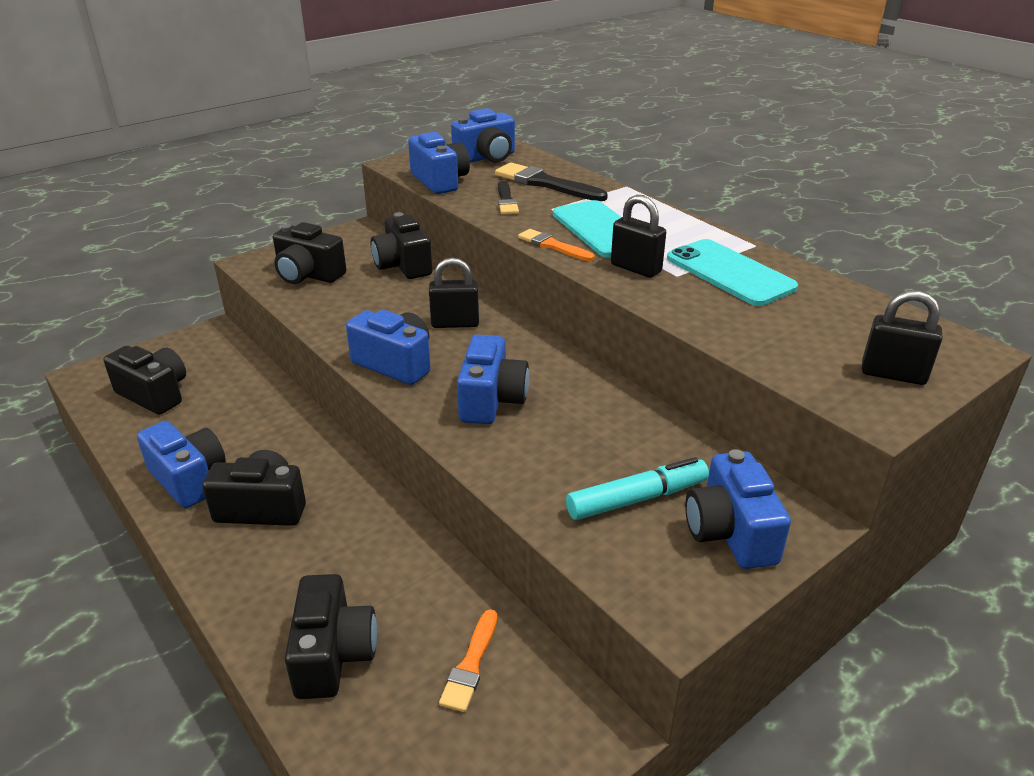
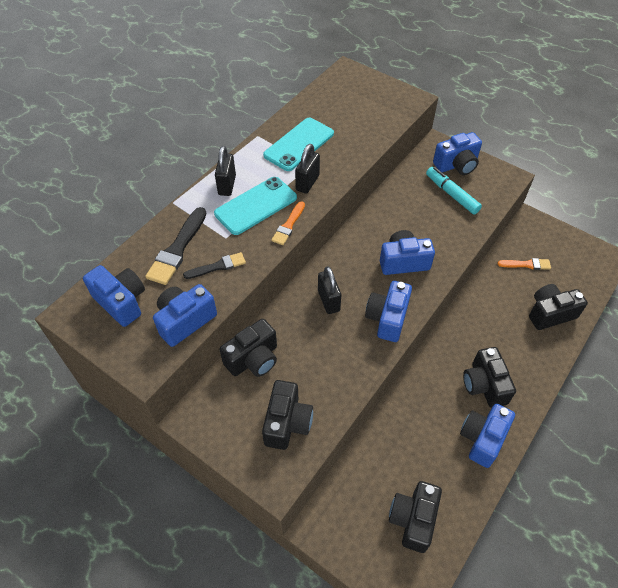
camera: 105 degrees left, 20 degrees up
black padlock [862,291,943,385] -> black padlock moved to [215,146,236,196]

